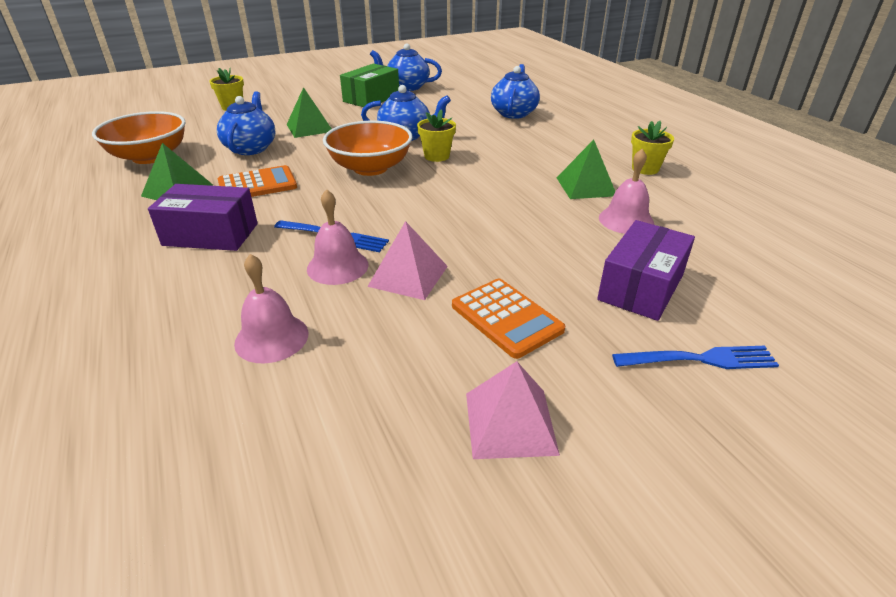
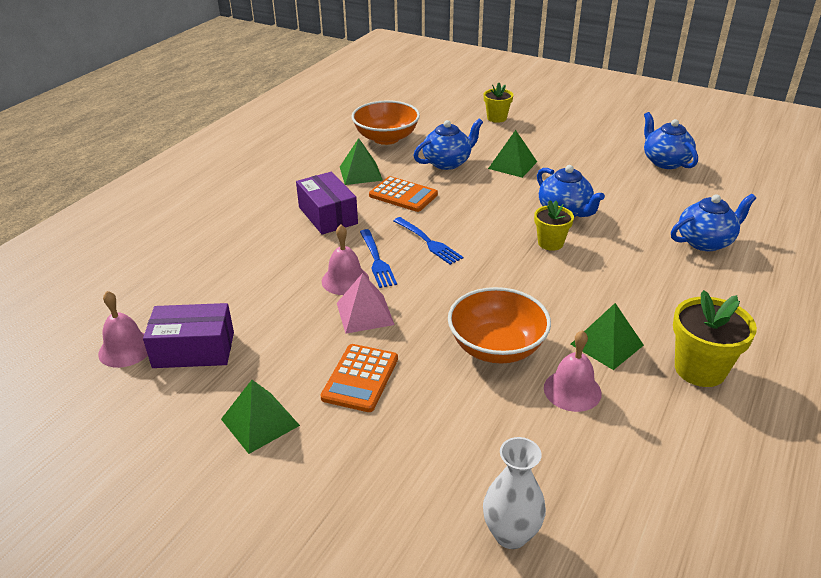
camera: 55 degrees right, 0 degrees up
pink bell [234,254,308,363] -> pink bell moved to [98,291,148,368]
orange bowl [323,121,412,176] -> orange bowl moved to [448,287,551,363]
green box [340,64,399,107] -> none
pink pyramid [466,361,560,459] -> green pyramid [221,380,300,454]
purple box [597,220,695,321] -> purple box moved to [143,303,234,368]
blue fork [612,346,779,369] -> blue fork moved to [393,217,463,265]
yellow flower pot [631,121,674,175] -> yellow flower pot [673,290,757,387], size x1.57
none -> white vase [483,437,546,549]

